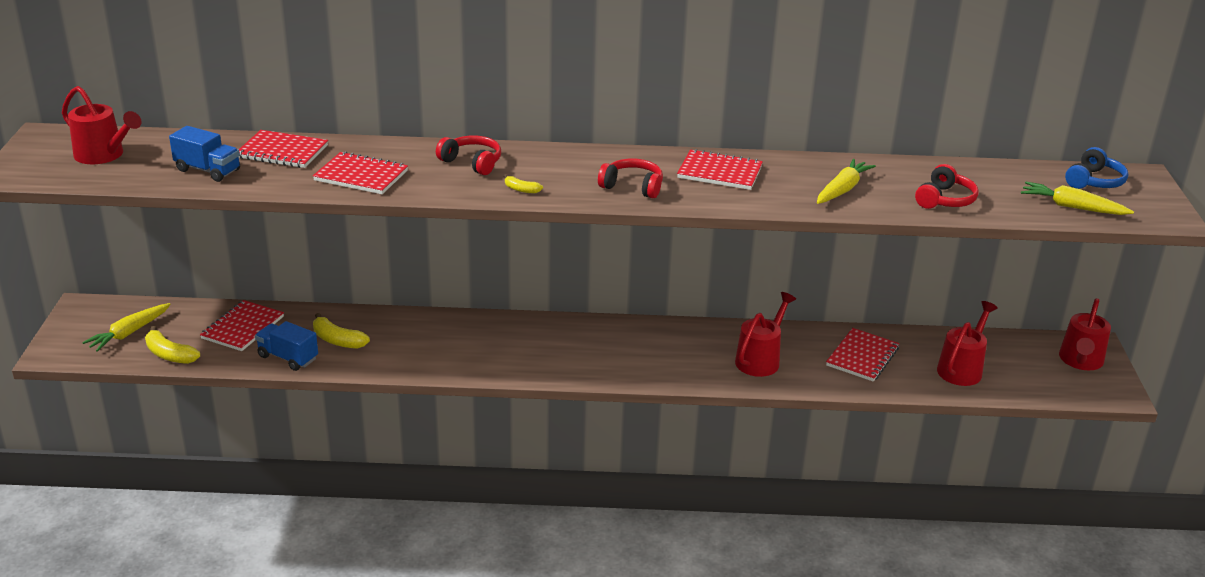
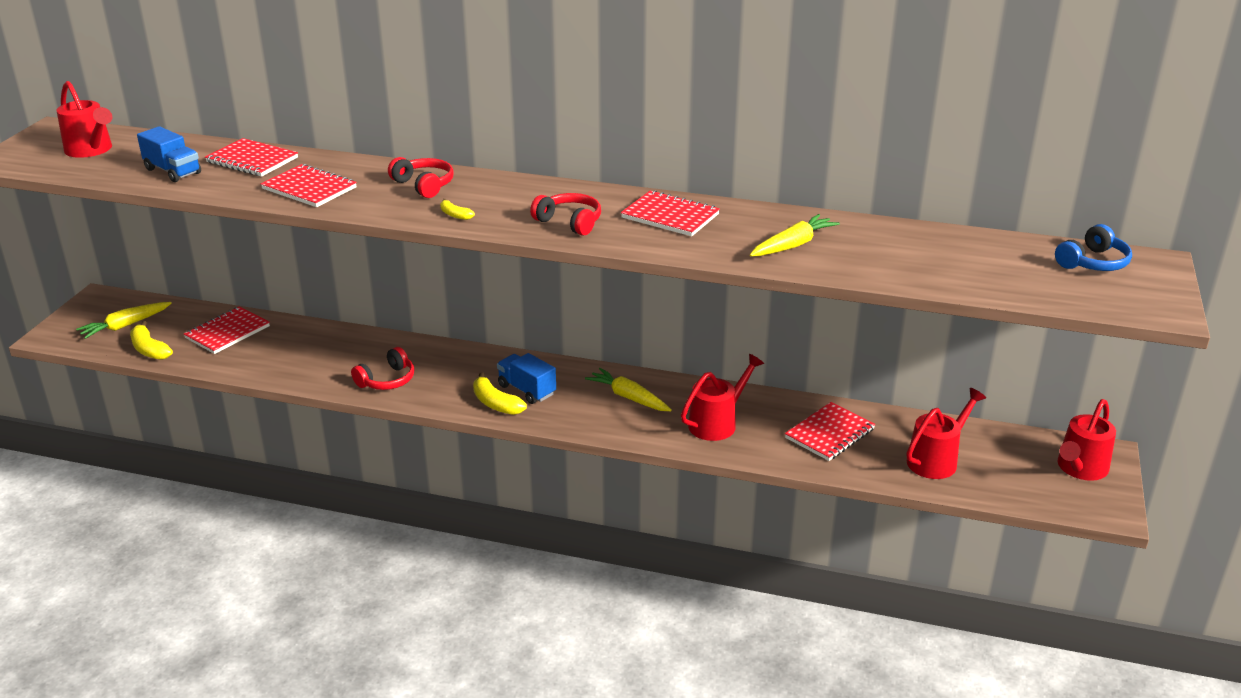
camera: 15 degrees right, 0 degrees up
blue truck [255,321,318,371] -> blue truck moved to [497,353,556,404]
yellow banana [313,313,370,349] -> yellow banana moved to [473,372,527,415]
red headphones [915,164,979,209] -> red headphones moved to [351,347,414,390]
yellow carrot [1021,182,1134,215] -> yellow carrot moved to [585,368,672,411]

